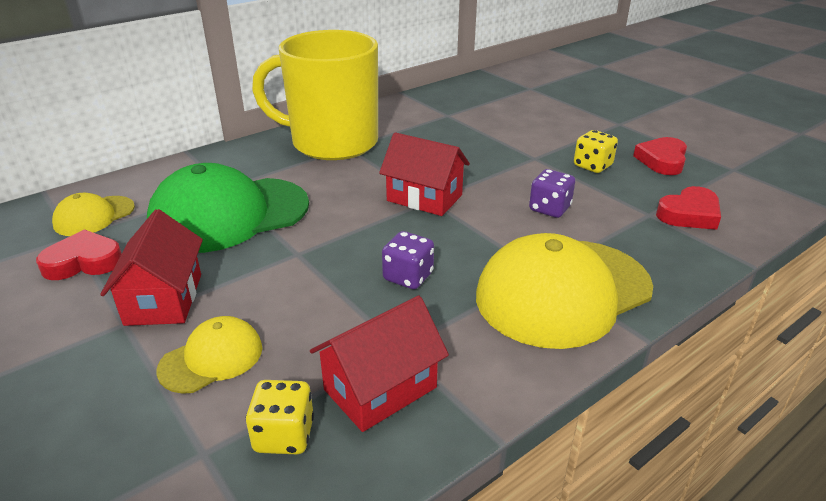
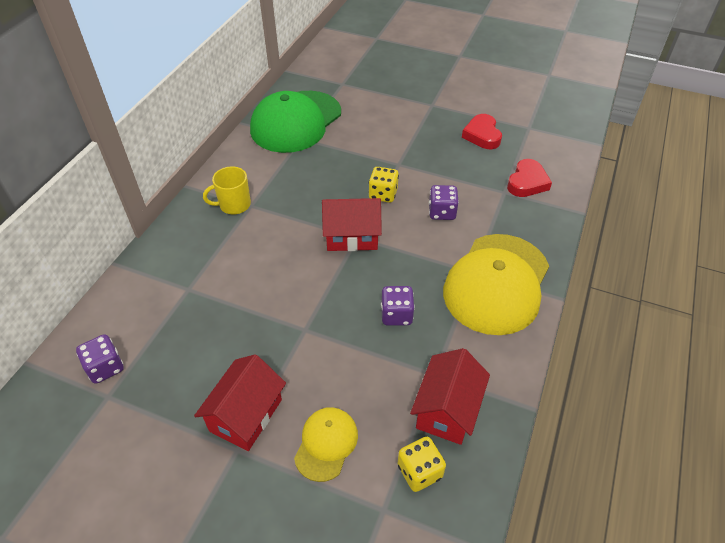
camera: 30 degrees left, 15 degrees up
red heart [36,230,122,280] -> none
yellow cap [52,193,135,236] -> purple dice [76,334,124,384]
red house [100,209,203,326] -> red house turned 60 degrees clockwise [194,354,286,451]
green cap [147,163,309,253] -> green cap moved to [250,91,341,153]
yellow mug [252,30,378,160] -> yellow mug [203,167,251,214], size x0.41
yellow dice [574,130,618,173] -> yellow dice moved to [369,167,399,203]

